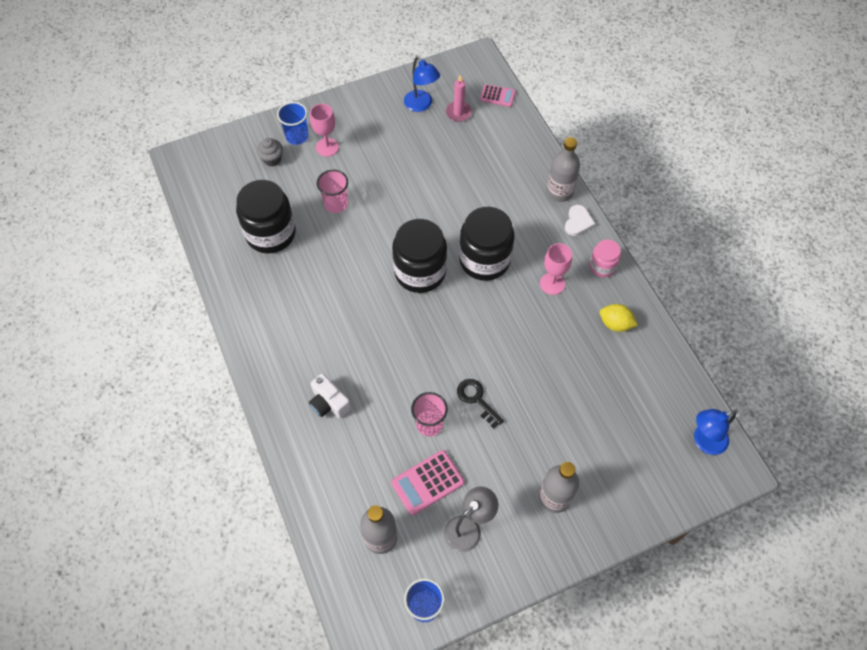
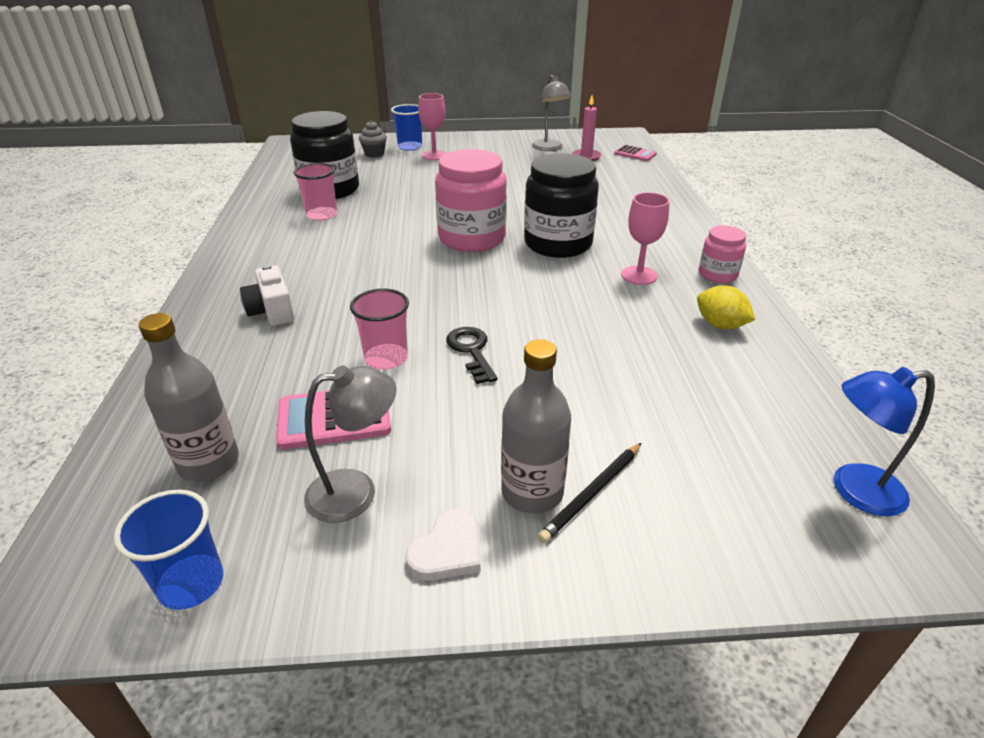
camera: 20 degrees right, 25 degrees down
pink cup [317,170,348,213] -> pink cup moved to [294,163,337,221]
black jar [392,219,447,293] -> pink jar [435,149,507,252]
blue lamp [404,56,440,112] -> grey lamp [532,75,571,151]
grey bottle [547,137,580,202] -> none
white heart [565,205,595,236] -> white heart moved to [405,509,481,581]
none -> black pencil [537,443,641,543]

